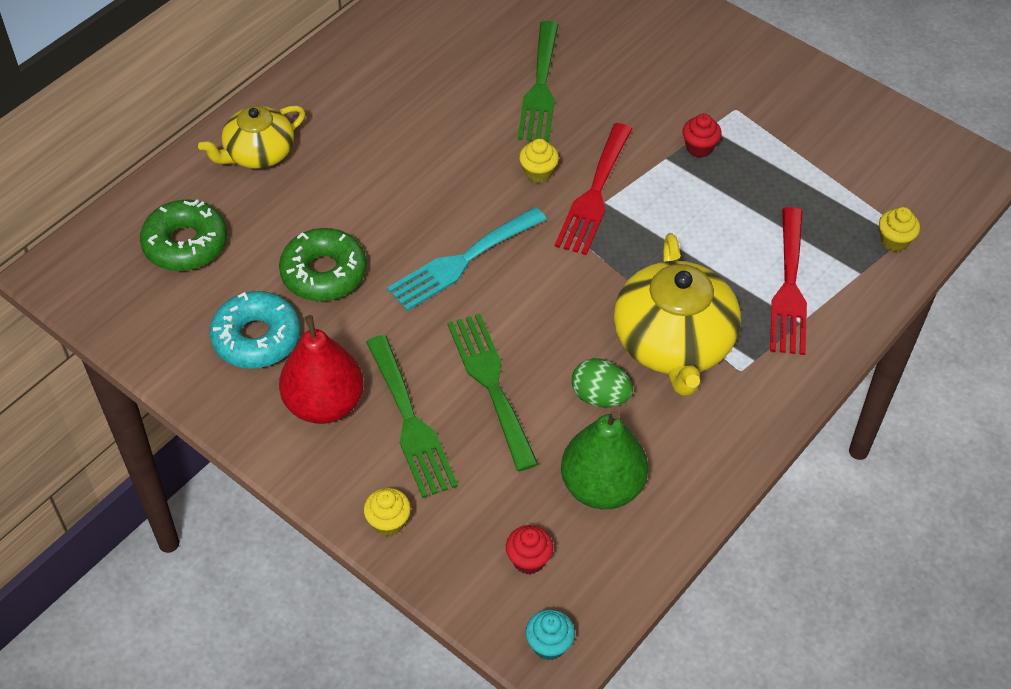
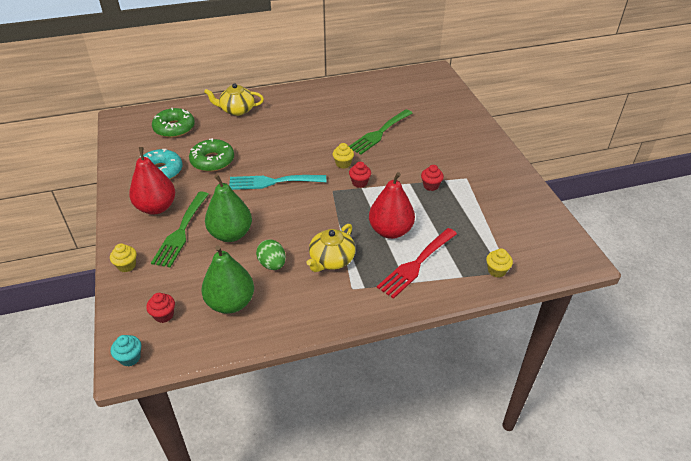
camera: 35 degrees right, 10 degrees down
green fork [447,314,538,471] -> green pear [205,174,252,242]
red fork [555,123,632,255] -> red cupcake [349,162,371,188]
yellow teapot [614,233,741,396] -> yellow teapot [307,224,356,272], size x0.63
none -> red pear [369,172,415,239]

